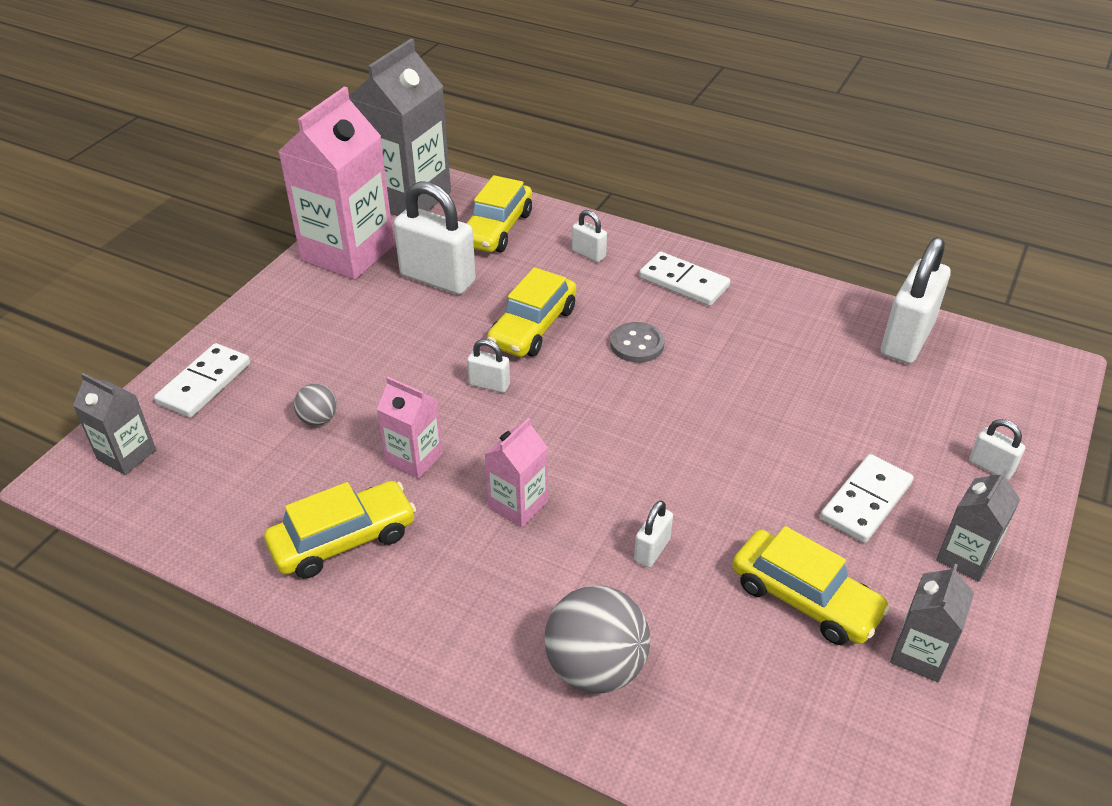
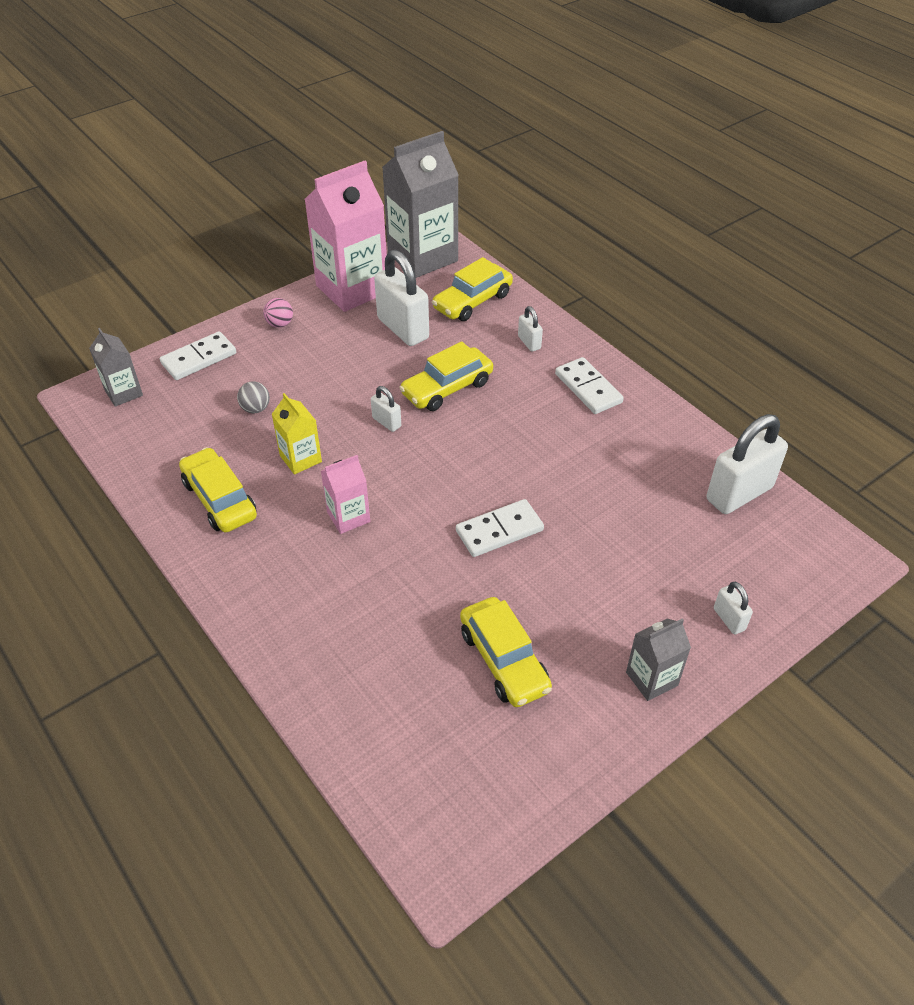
camera: 25 degrees right, 5 degrees up
yellow car [264,481,416,578] -> yellow car turned 120 degrees counterclockwise [179,447,257,532]
pink carton [377,377,443,479] -> yellow carton [272,393,322,475]
grey ball [544,586,650,693] -> none
grey button [610,322,664,363] -> none
white padlock [634,501,673,568] -> none
white domino [820,454,913,543] -> white domino moved to [456,499,544,557]
grey carton [890,564,974,682] -> none
none -> pink ball [263,298,293,328]

